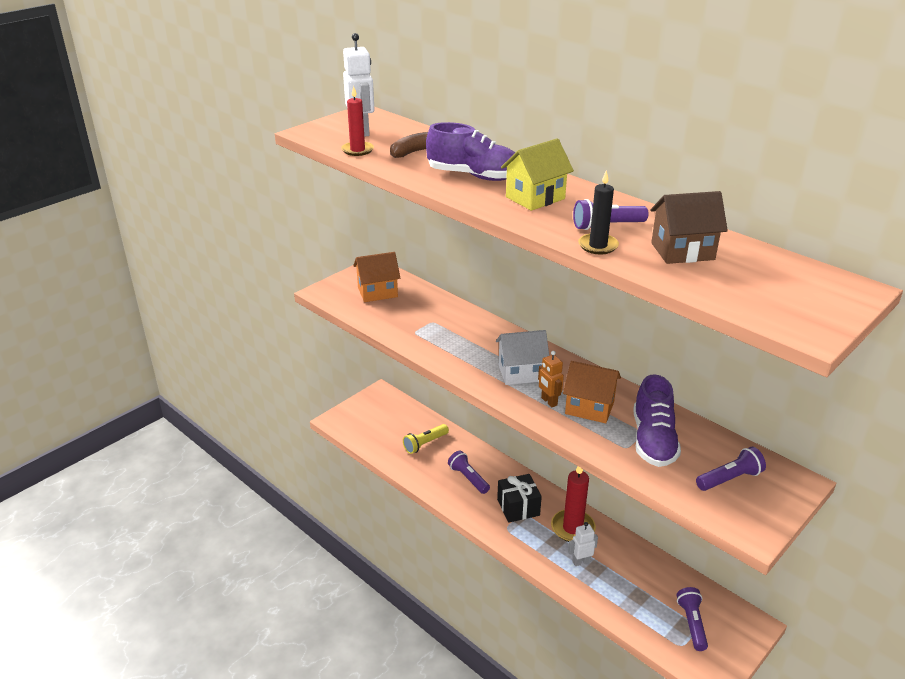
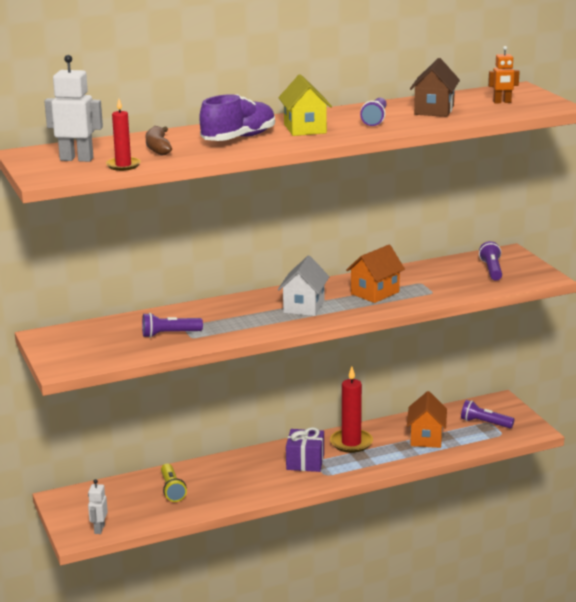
camera: 65 degrees left, 10 degrees down
orange house [353,252,400,302] -> orange house moved to [407,391,447,448]
purple flashlight [448,451,490,494] -> purple flashlight moved to [142,313,203,338]
black gift [497,474,542,523] -> purple gift [286,427,324,472]
orange robot [538,351,564,407] -> orange robot moved to [488,46,520,104]
white robot [568,522,598,566] -> white robot moved to [88,479,108,534]
black candle [578,171,619,254] -> none
purple shoe [633,374,681,467] -> none

